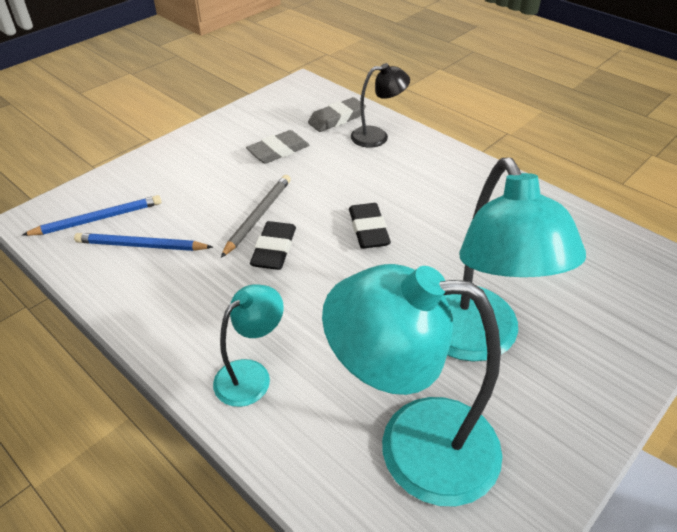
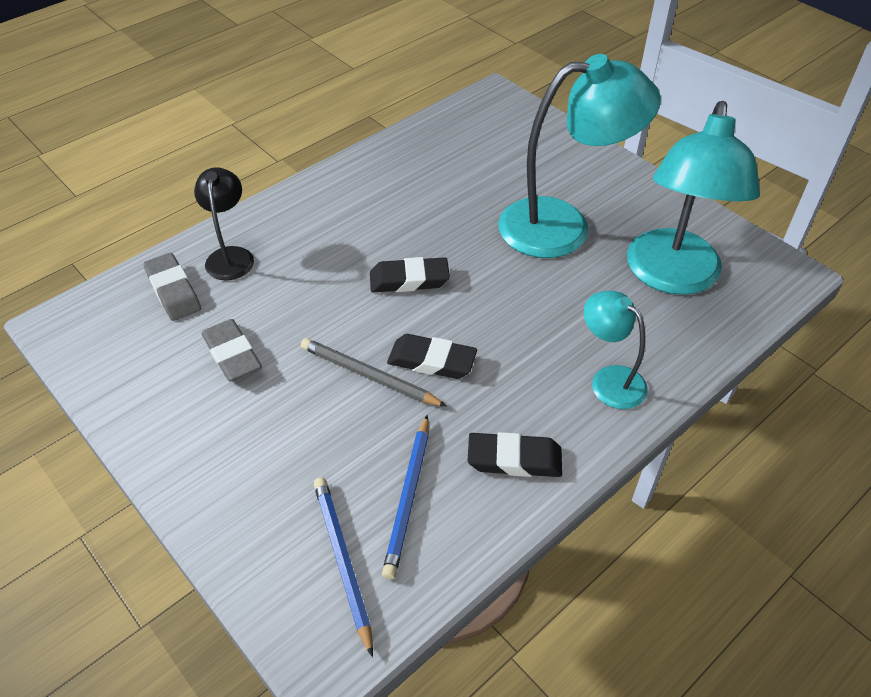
camera: 85 degrees left, 5 degrees up
none -> black eraser [467,432,562,477]

